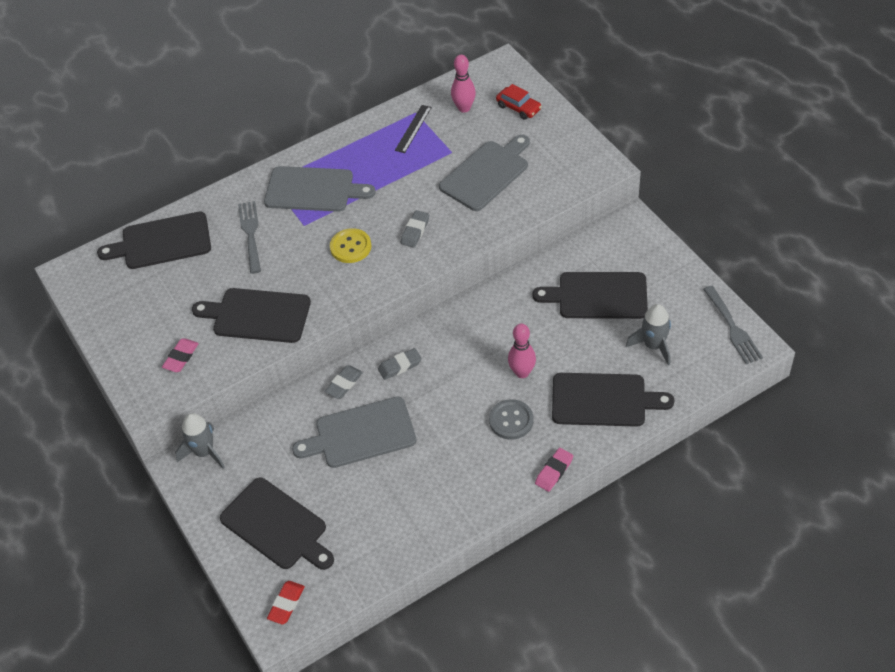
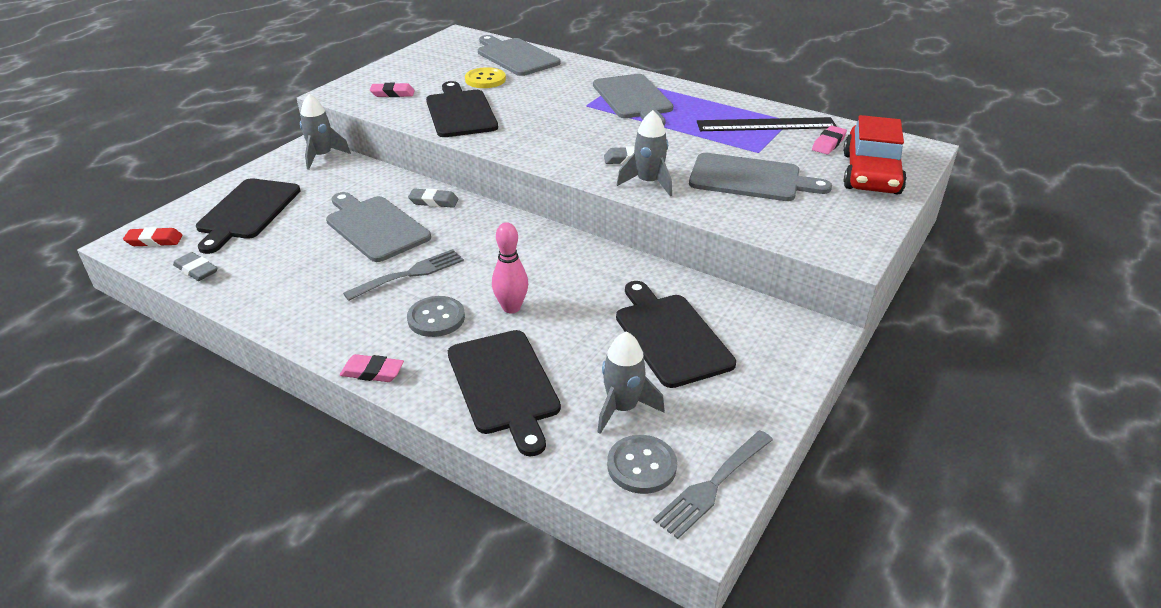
camera: 60 degrees right, 15 degrees down
black cutting board [97,212,211,269] -> grey cutting board [478,35,561,76]
grey fork [238,201,261,274] -> grey fork moved to [343,249,464,301]
yellow button [330,228,371,263] -> yellow button moved to [465,67,506,88]
grey eraser [378,348,422,380] -> grey eraser moved to [173,252,218,281]
black ruler [395,105,432,153] -> black ruler [697,117,837,131], size x1.73
pink bowling pin [451,55,476,113] -> pink eraser [812,126,847,155]
red car [496,84,542,120] -> red car [843,115,907,195], size x1.89
none -> grey button [607,435,677,494]
none -> grey rocket [617,110,672,196]

